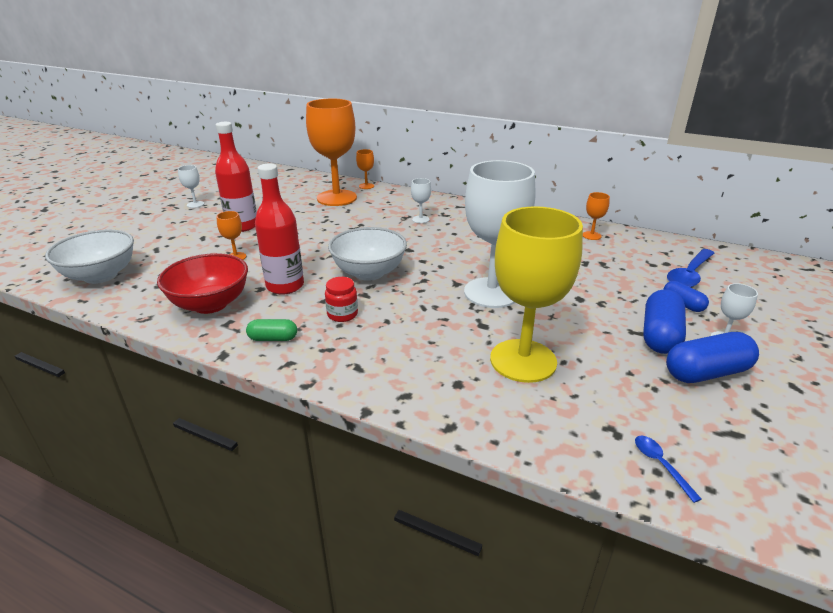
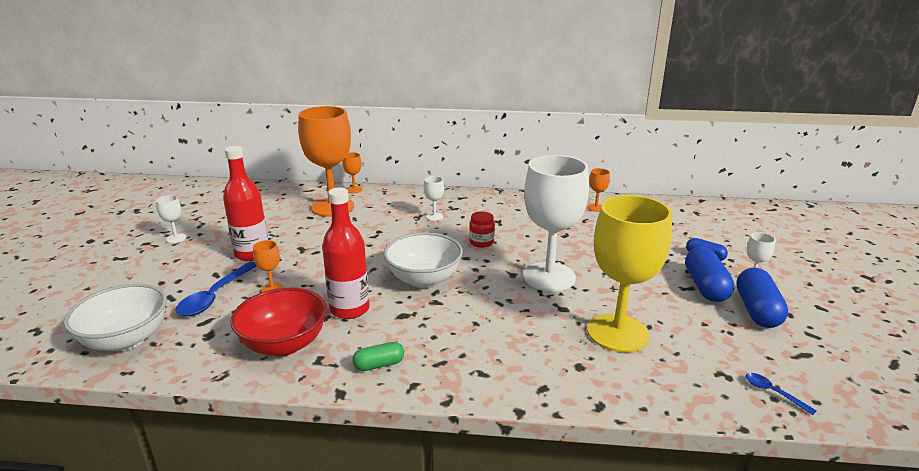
camera: 20 degrees left, 5 degrees down
red jar [325,277,358,322] -> red jar moved to [469,211,495,248]
blue capsule [666,332,759,383] -> blue capsule turned 45 degrees counterclockwise [736,268,788,328]
blue spoon [667,249,714,287] -> blue spoon moved to [175,261,257,316]

